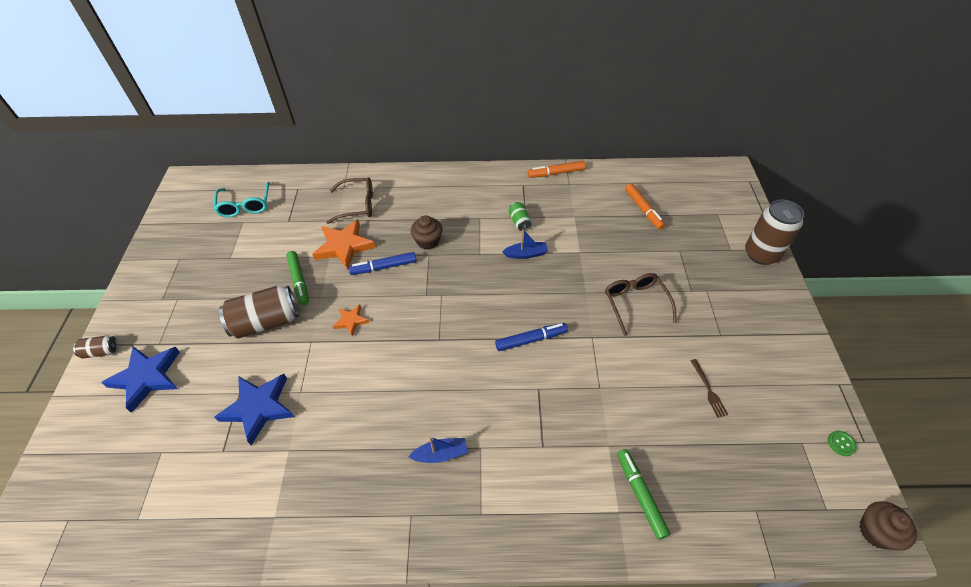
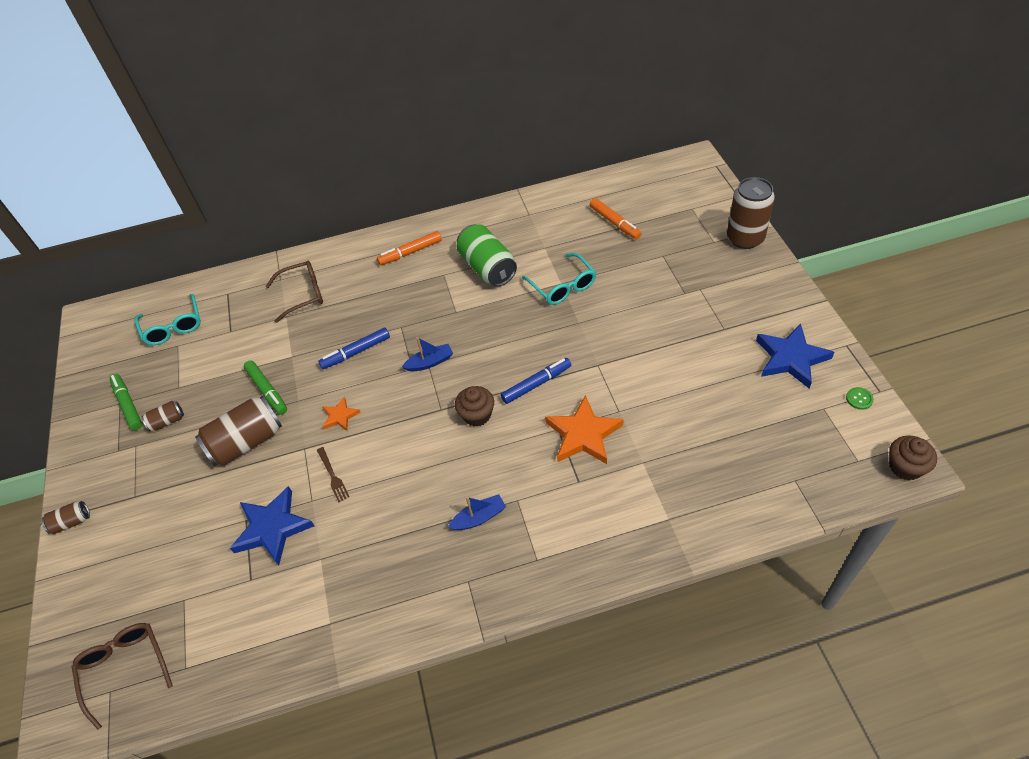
camera: 10 degrees left, 0 degrees up
blue star [101,346,180,413] -> blue star moved to [756,323,834,388]
orange star [312,219,376,270] -> orange star moved to [545,395,624,464]
brown cupcake [411,215,443,250] -> brown cupcake moved to [455,386,494,427]
blue boat [502,229,548,259] -> blue boat moved to [402,337,453,371]
green can [509,202,531,231] -> green can [457,224,517,287], size x2.04
orange marker [528,161,586,178] -> orange marker moved to [377,231,442,265]
brown glasses [605,273,677,336] -> brown glasses moved to [71,623,173,730]
green marker [617,449,671,540] -> green marker moved to [109,374,142,430]
brown fork [690,359,728,418] -> brown fork moved to [317,447,349,502]
none -> brown can [141,401,184,432]
none -> turquoise glasses [522,253,596,305]

